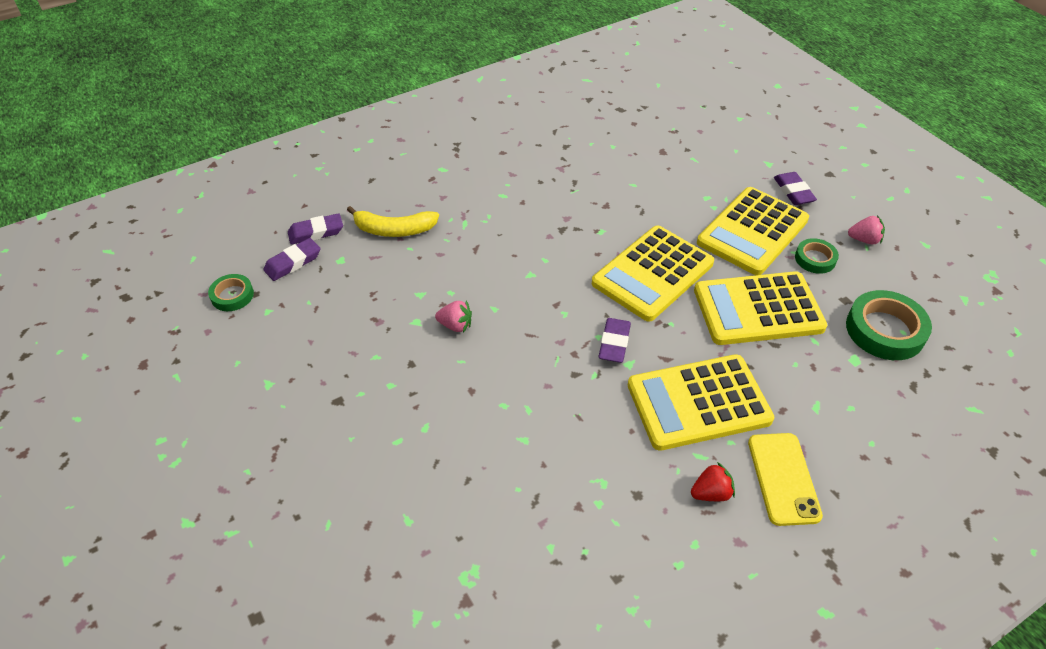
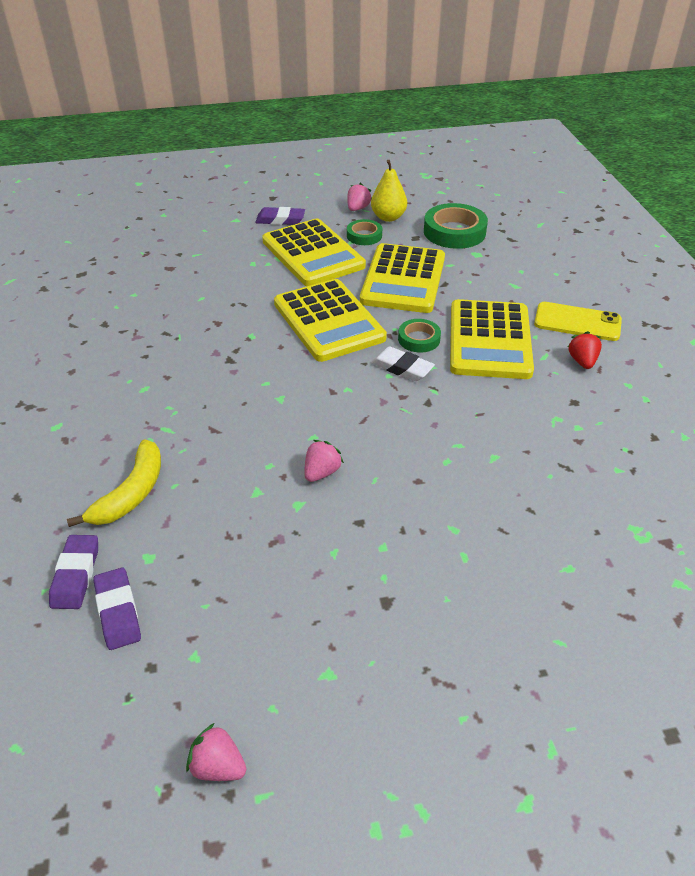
camera: 70 degrees left, 5 degrees down
green tape [208,274,254,311] -> green tape moved to [398,319,441,353]
purple eraser [598,318,631,363] -> white eraser [371,346,435,381]
none -> pink strawberry [186,723,246,781]
none -> yellow pear [371,160,407,222]

